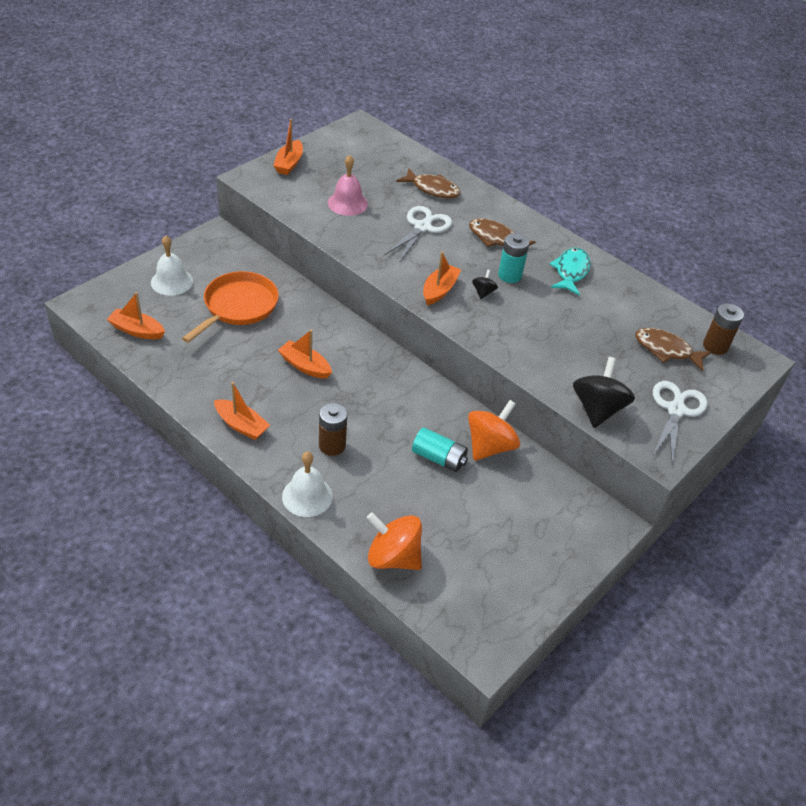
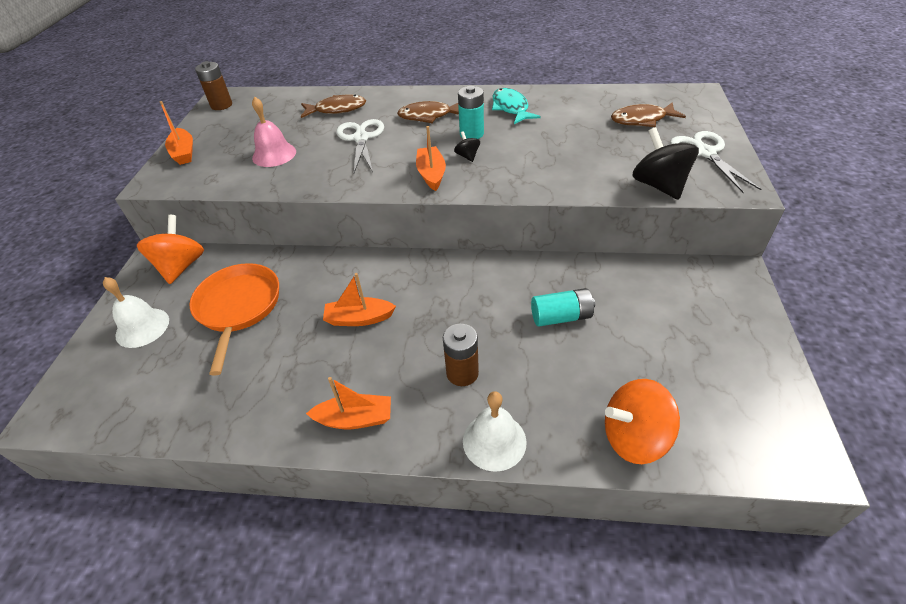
camera: 30 degrees left, 0 degrees up
orange boat [107,292,165,339] -> none
orange spinning top [468,400,520,461] -> orange spinning top moved to [137,215,204,284]
brown battery [703,303,744,355] -> brown battery moved to [195,61,232,110]

